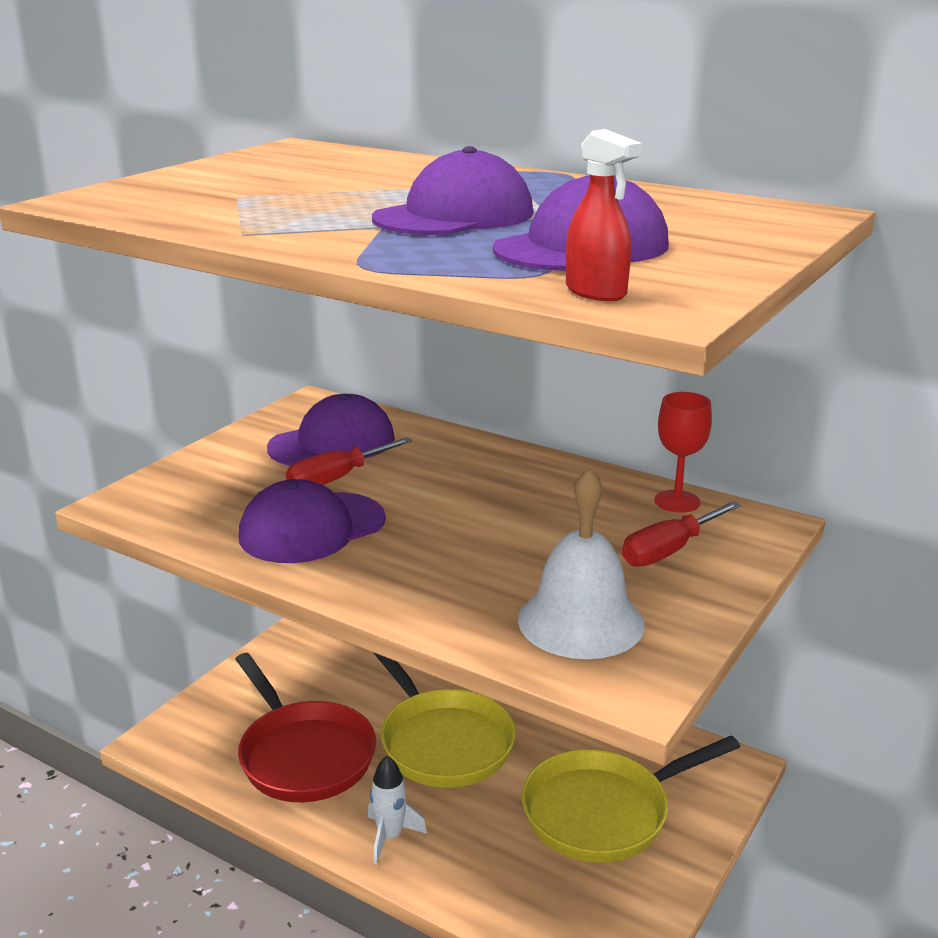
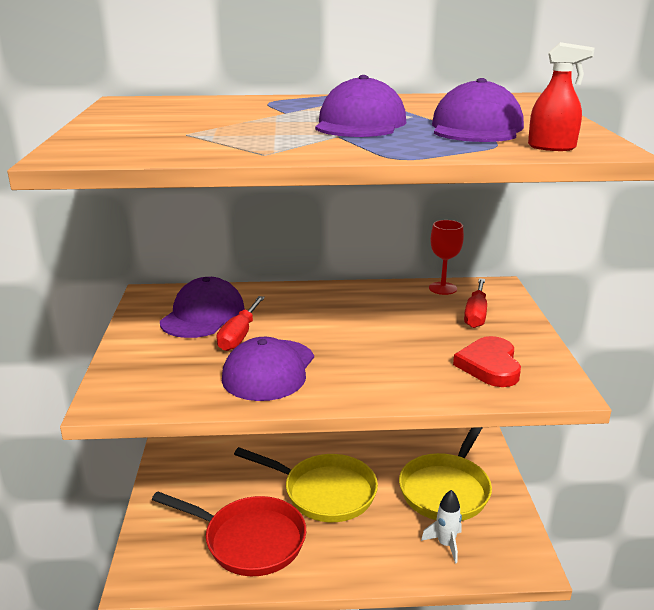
camera: 35 degrees left, 0 degrees up
white rocket [368,756,427,864] -> white rocket moved to [421,490,462,563]
white bell [518,468,645,659] -> red heart [453,336,521,387]

